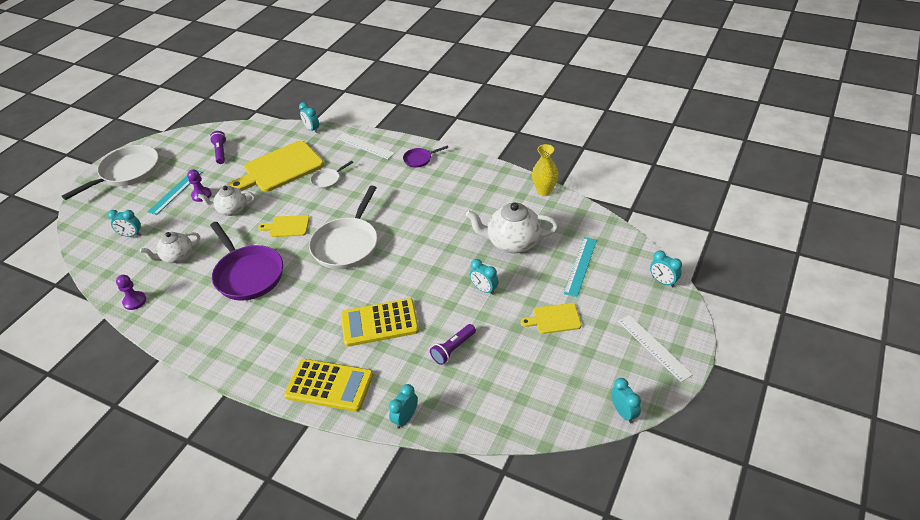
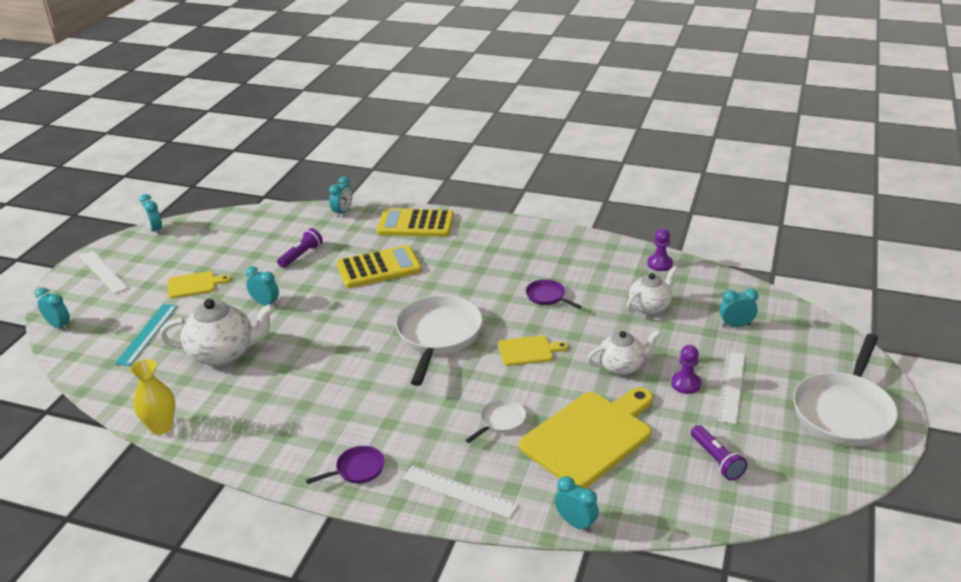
camera: 170 degrees right, 10 degrees down
turquoise ruler [147,169,202,215] -> white ruler [718,351,745,424]
purple pan [210,222,283,301] -> purple pan [526,279,581,309], size x0.47

